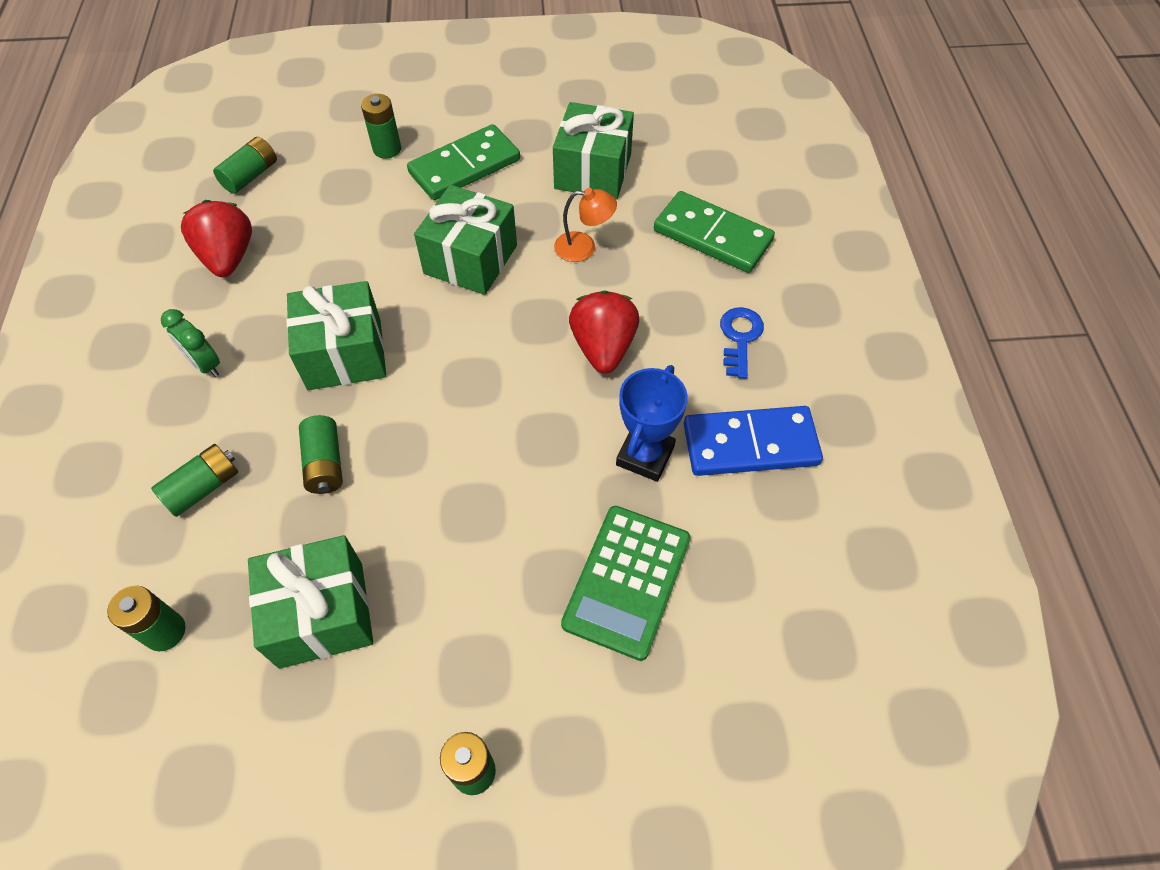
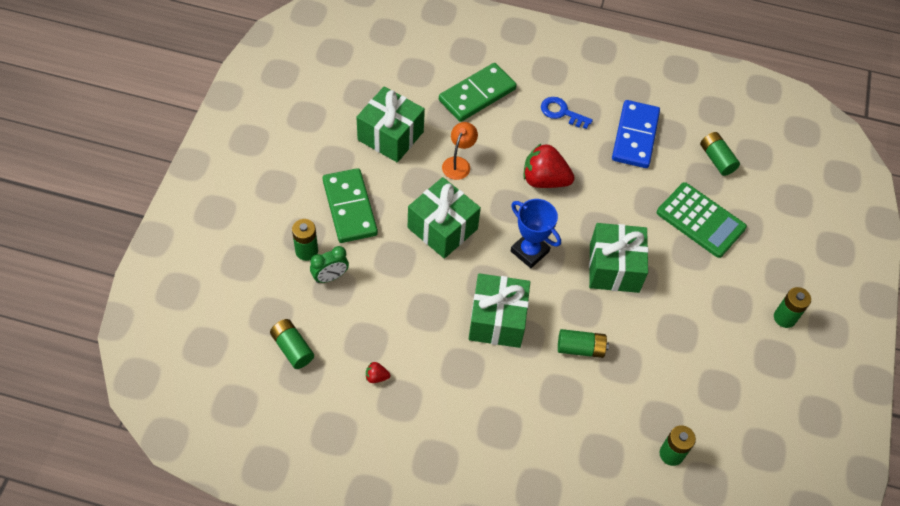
camera: 75 degrees left, 0 degrees up
green battery [151,444,238,517] -> green battery moved to [700,132,740,176]
green clock [161,309,220,377] -> green clock moved to [310,246,349,283]
red strawberry [181,200,252,277] -> red strawberry [366,362,390,383], size x0.43
green gift [248,535,374,669] -> green gift moved to [589,223,648,293]
blue trophy [616,365,688,482] -> blue trophy moved to [511,199,561,268]

